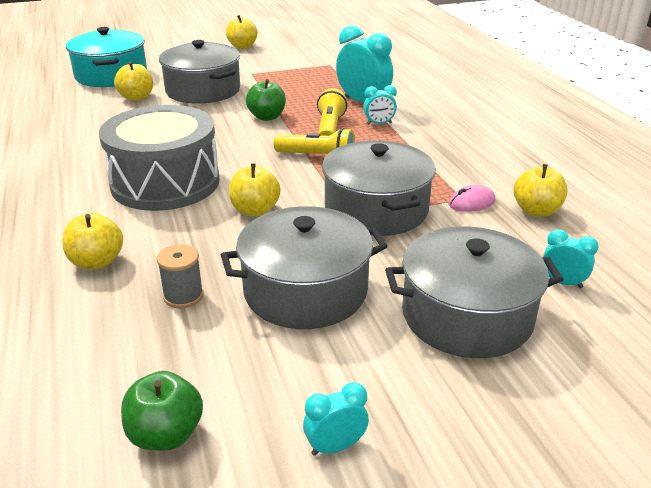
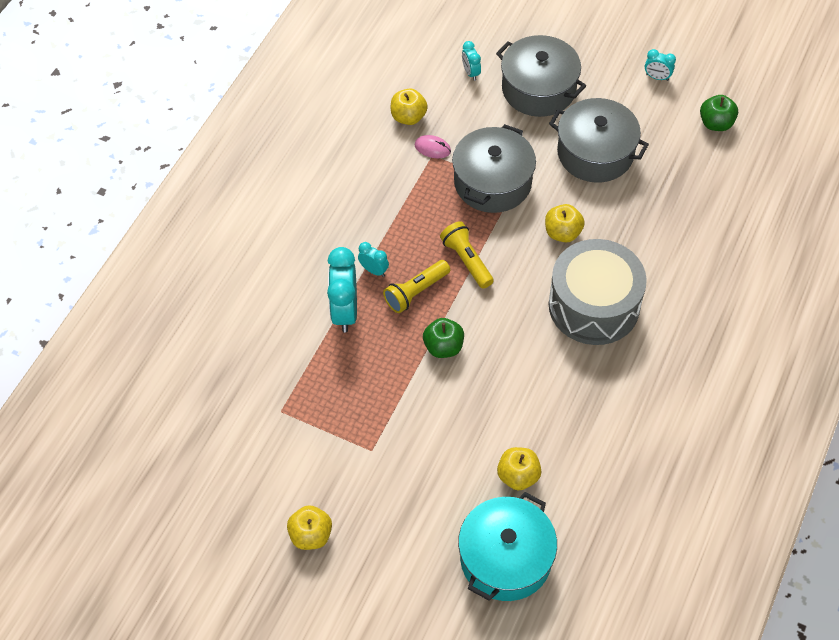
camera: 135 degrees left, 25 degrees up
yellow apple [62,213,123,269] -> none
grey spool [157,244,203,308] -> none
grey pot [159,40,240,104] -> none

